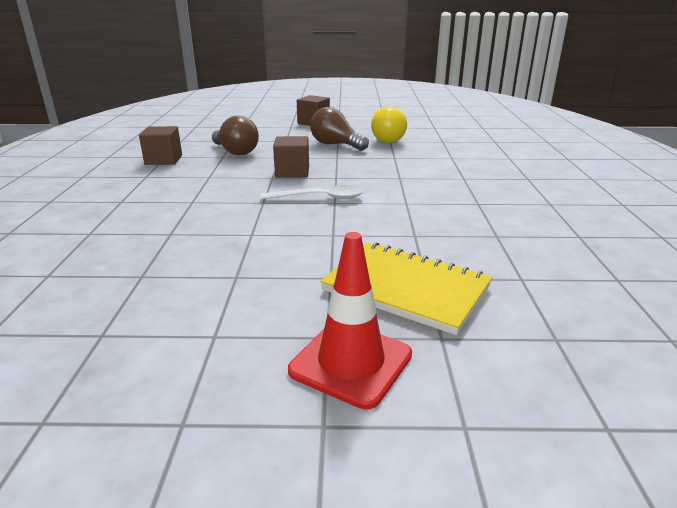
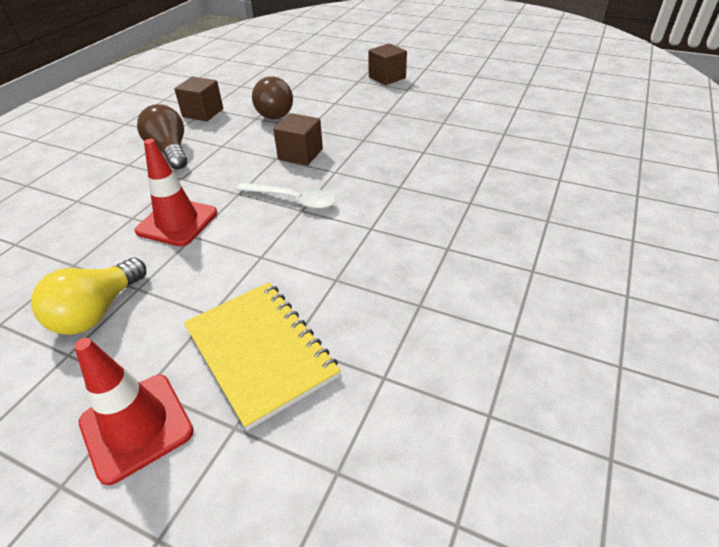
camera: 25 degrees right, 15 degrees up
brown light bulb [310,107,369,151] -> brown light bulb moved to [137,104,187,170]
yellow light bulb [371,106,407,143] -> yellow light bulb moved to [31,258,146,335]
none -> red traffic cone [135,139,217,247]

